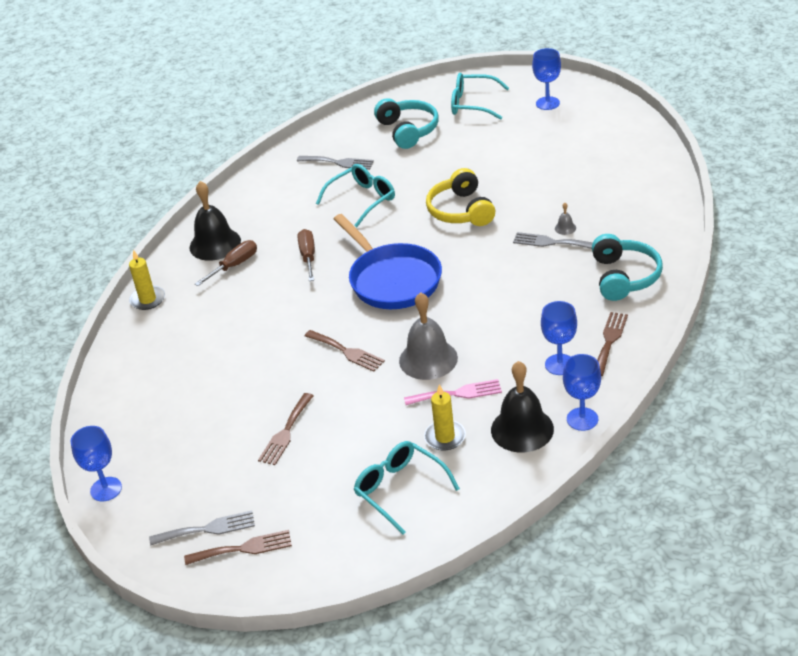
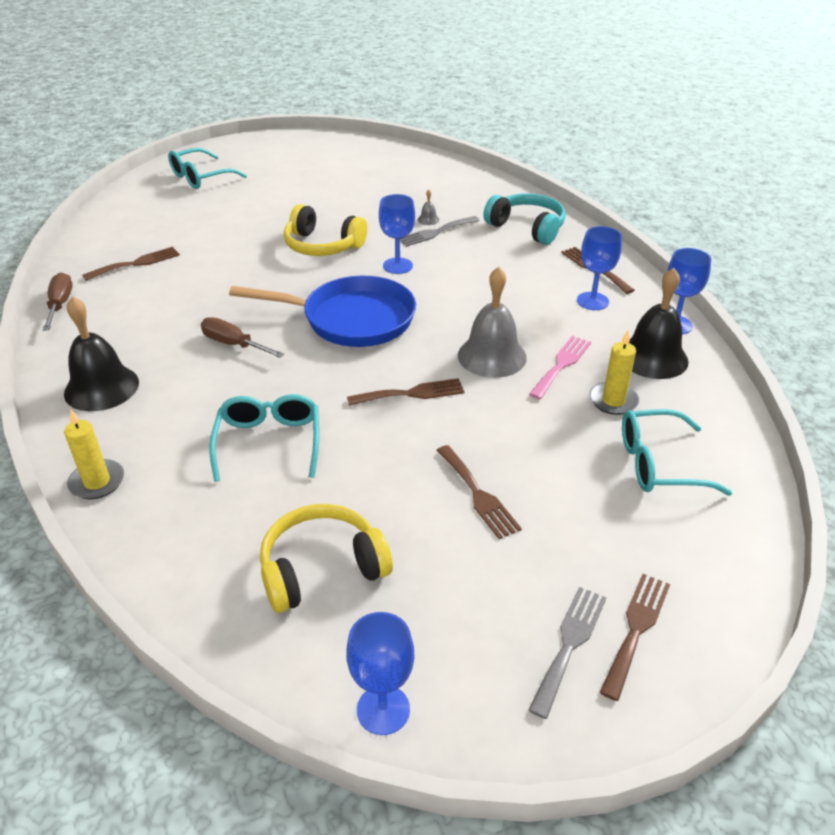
camera: 55 degrees left, 0 degrees up
brown screwdriver [195,240,257,286] -> brown screwdriver moved to [43,272,73,331]
grey fork [297,156,374,170] -> brown fork [82,247,180,281]
turquoise glasses [316,164,395,227] -> turquoise glasses moved to [209,394,319,482]
turquoise headphones [374,98,439,149] -> none
blue goblet [532,48,561,110] -> blue goblet moved to [379,194,415,274]
none -> yellow headphones [260,504,393,613]

